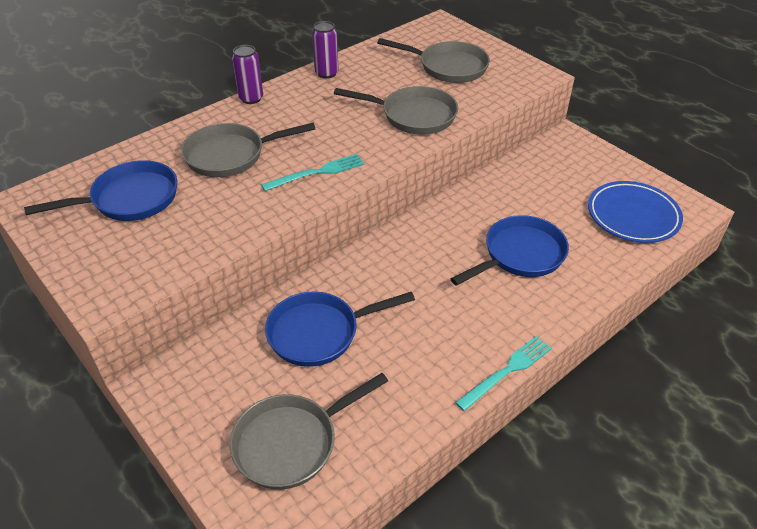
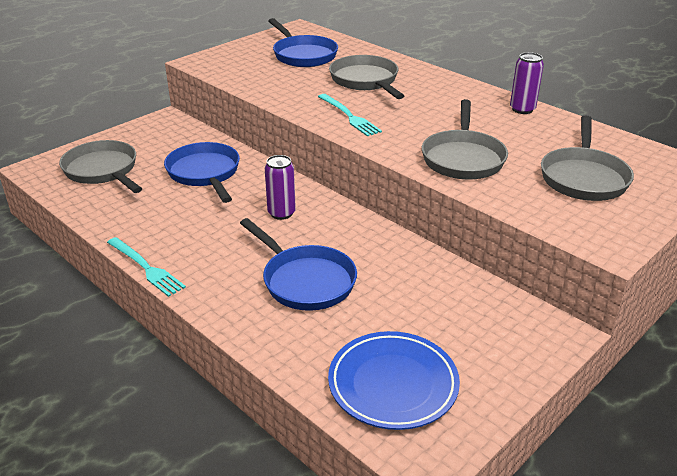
camera: 85 degrees right, 10 degrees down
purple can [232,45,263,104] -> purple can moved to [265,155,296,220]

